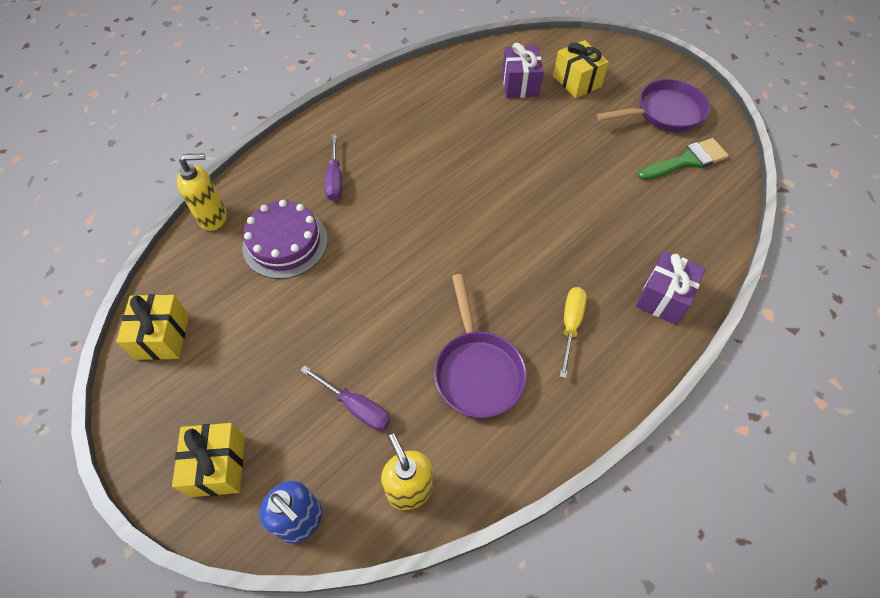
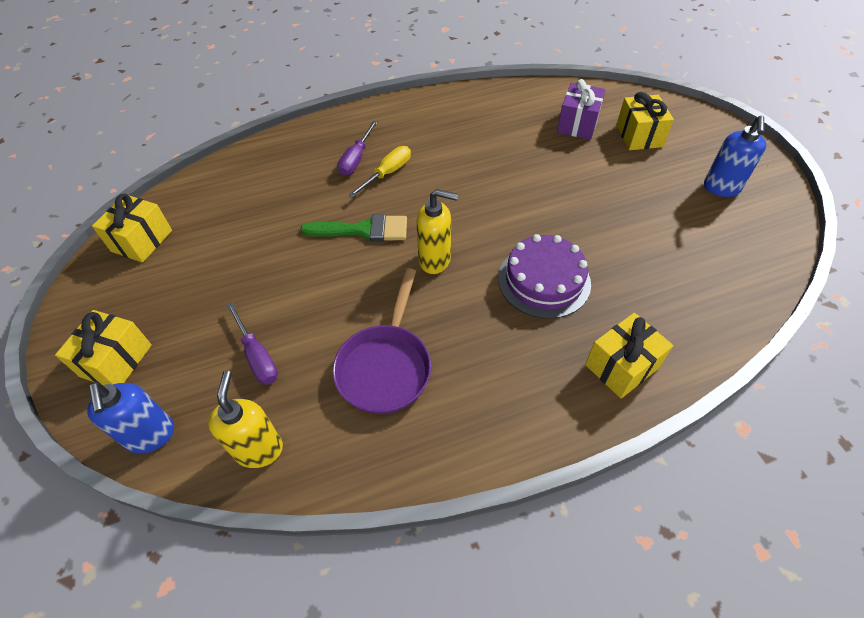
camera: 25 degrees right, 5 degrees down
yellow soap dispenser [177,153,227,231] -> yellow soap dispenser moved to [416,189,458,274]
purple cake [242,200,328,279] -> purple cake moved to [498,234,591,319]
yellow screwdriver [560,287,587,378] -> yellow screwdriver moved to [348,146,411,198]
purple pan [597,79,710,132] -> blue soap dispenser [704,116,766,197]
purple gift [636,251,706,325] -> yellow gift [585,313,673,398]
green brush [638,138,729,180] -> green brush moved to [300,214,407,242]

